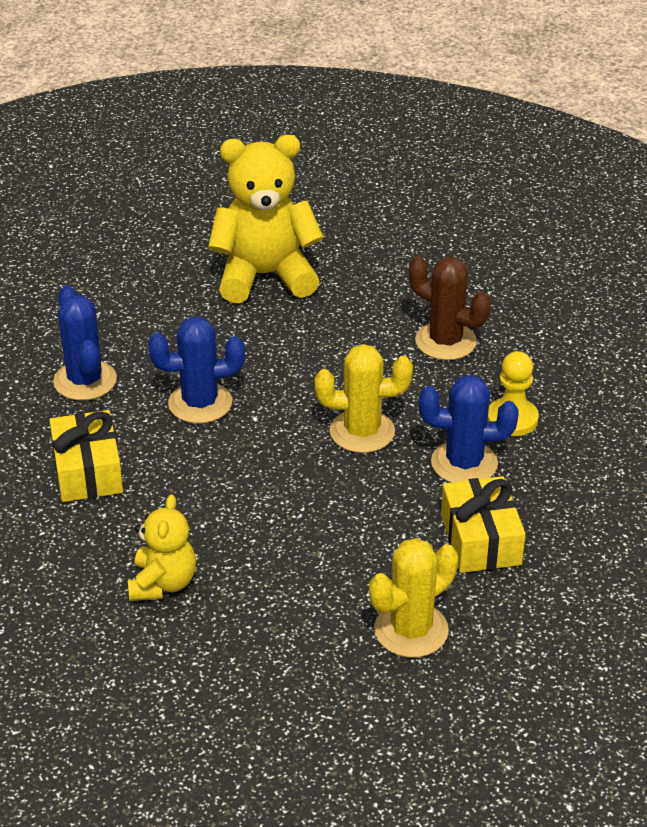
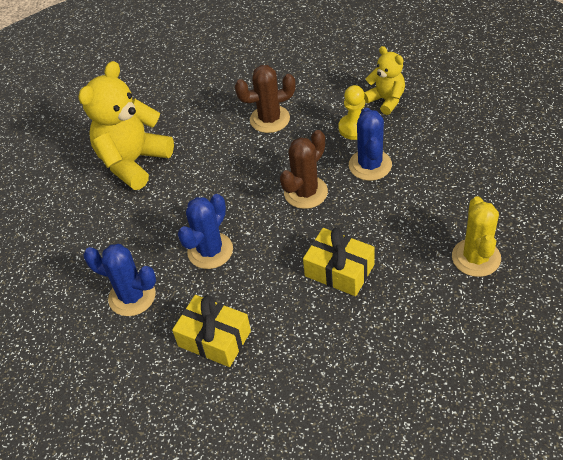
camera: 45 degrees left, 10 degrees up
yellow teddy bear [128,495,196,601] -> yellow teddy bear moved to [364,46,405,115]
yellow cactus [315,344,413,453] -> brown cactus [280,130,328,209]
blue cactus [419,375,519,482] -> blue cactus turned 45 degrees counterclockwise [349,108,392,181]
yellow gift [441,476,525,573] -> yellow gift moved to [303,227,375,296]

